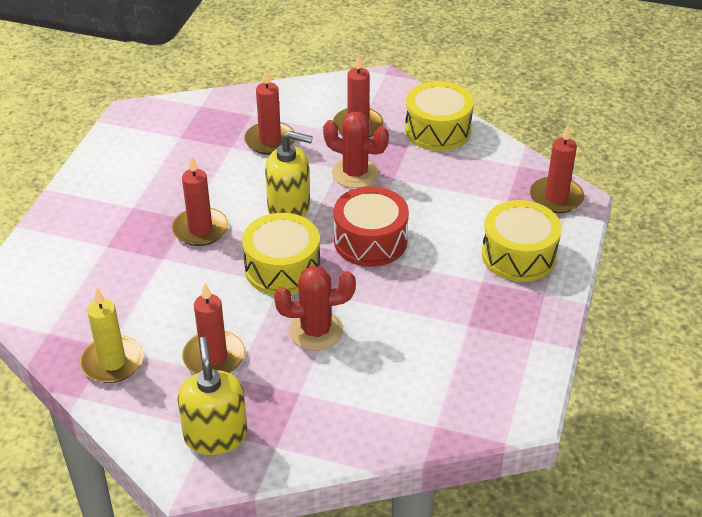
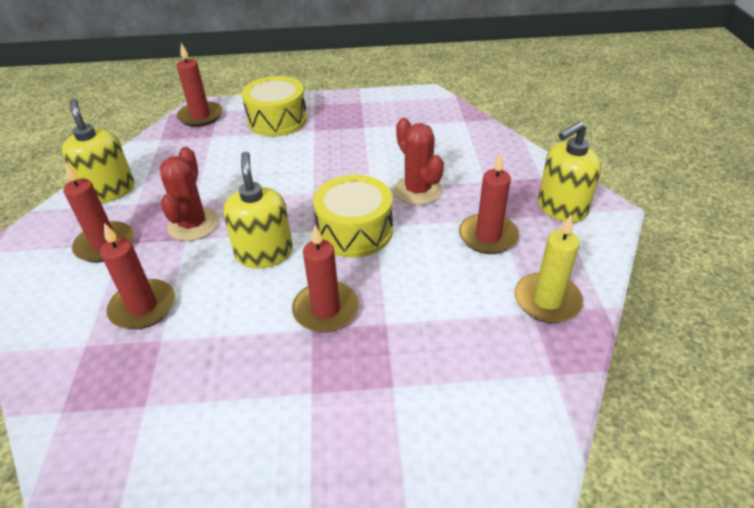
camera: 110 degrees left, 0 degrees up
red drum [334,186,409,267] -> none
yellow drum [405,81,474,151] -> yellow soap dispenser [62,99,134,203]

